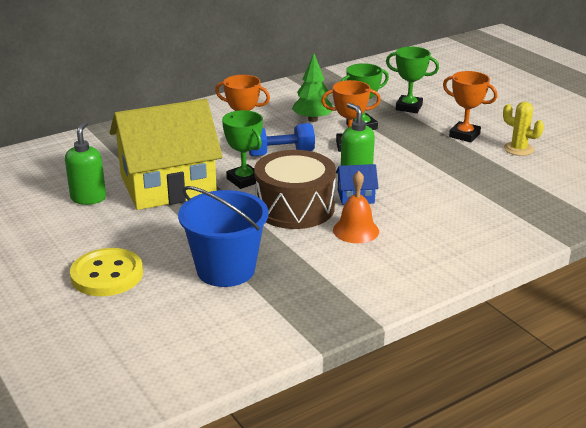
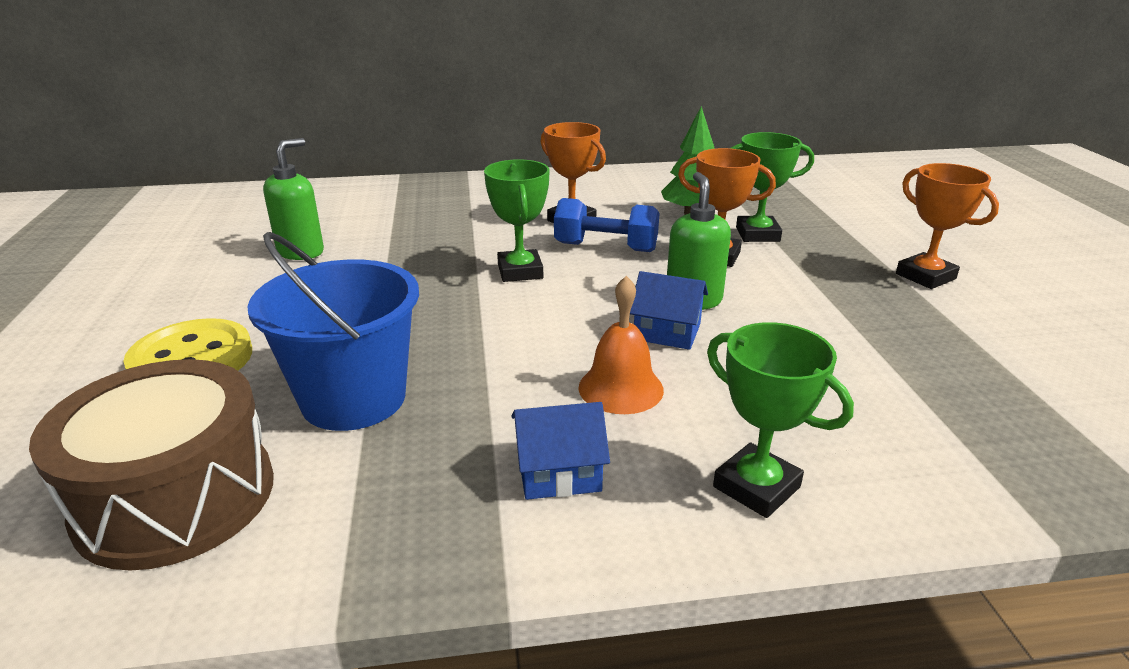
camera: 25 degrees right, 0 degrees up
yellow house [110,99,223,210] -> none
brown drum [254,150,336,229] -> brown drum moved to [29,359,274,570]
green trophy [386,47,439,113] -> green trophy moved to [707,322,854,518]
yellow cactus [503,102,544,156] -> none
none -> blue house [511,402,610,500]

